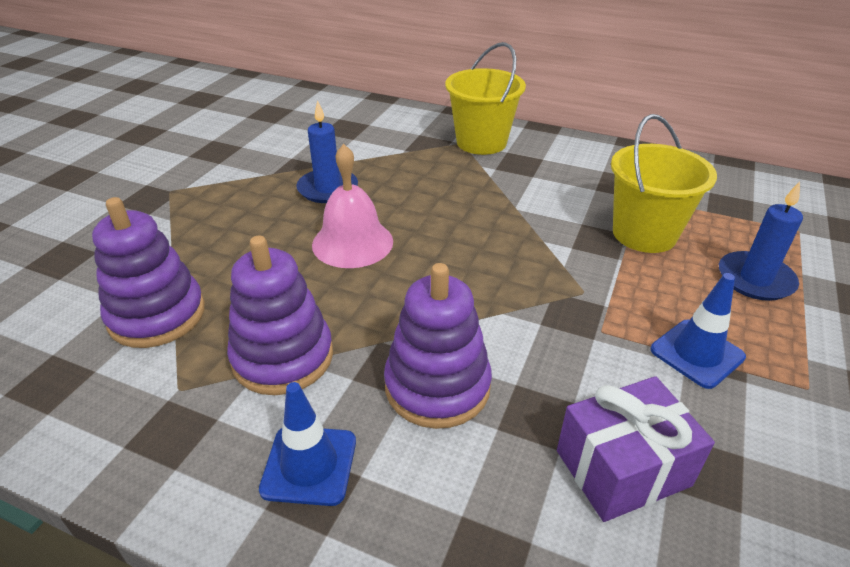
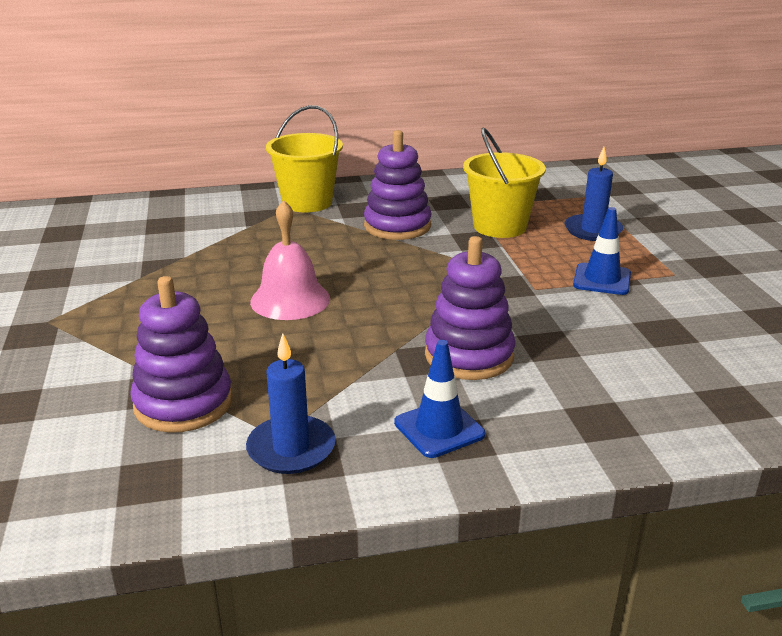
camera: 35 degrees left, 10 degrees down
purple stacking toy [227,236,333,395] -> purple stacking toy moved to [364,130,432,240]
blue candle [296,100,358,203] -> blue candle moved to [246,333,336,474]
purple gift [557,376,715,522] -> none

